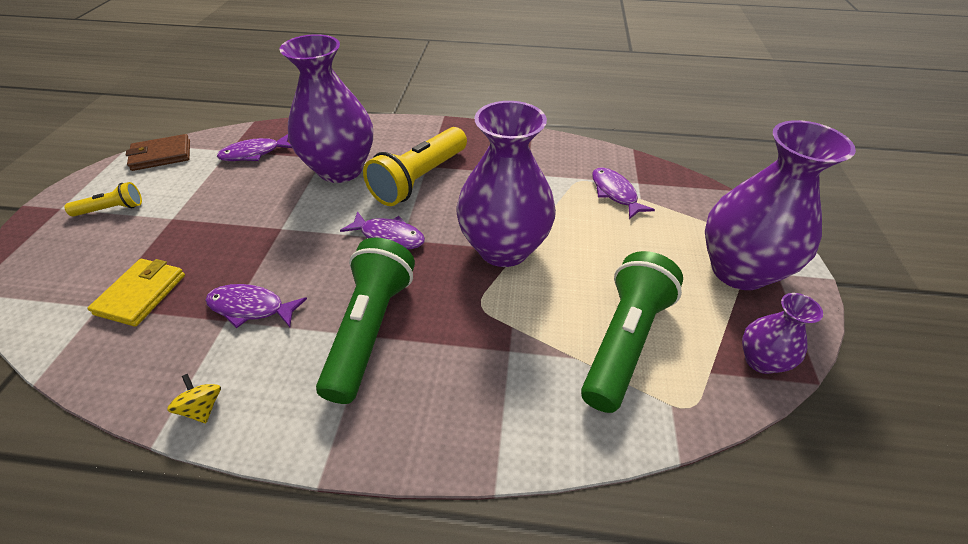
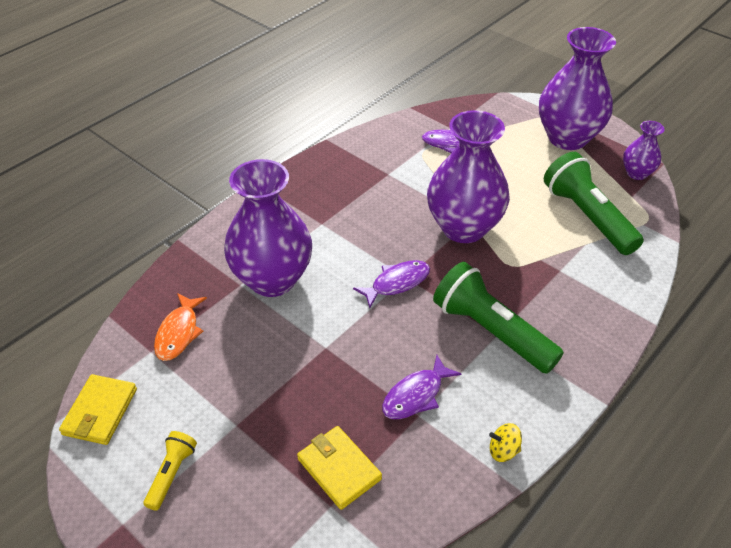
camera: 55 degrees left, 0 degrees up
brown wallet [126,134,190,171] -> yellow wallet [59,374,137,445]
purple fish [216,134,292,161] -> orange fish [154,293,207,361]
yellow flashlight [363,127,467,206] -> none

